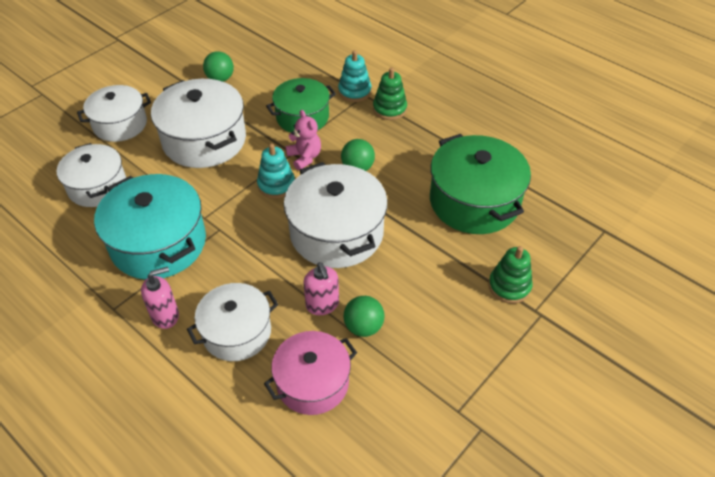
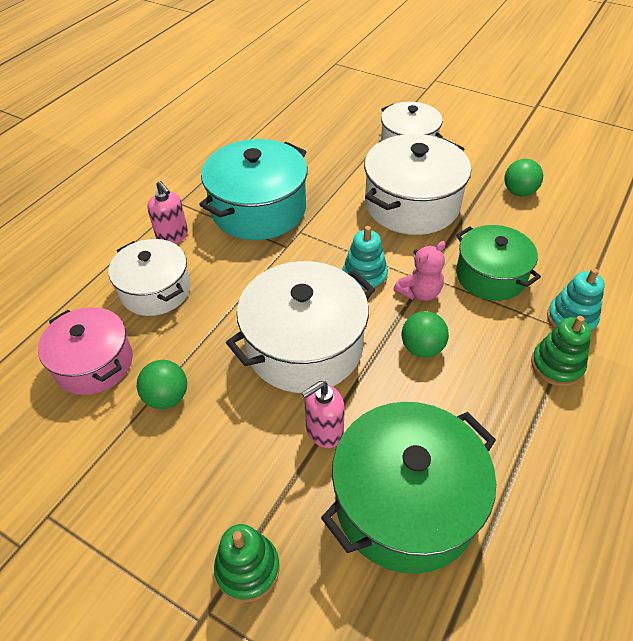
camera: 80 degrees right, 0 degrees up
white pot [57,143,126,207] -> none
pink soap dispenser [303,262,339,315] -> pink soap dispenser moved to [302,381,345,448]

